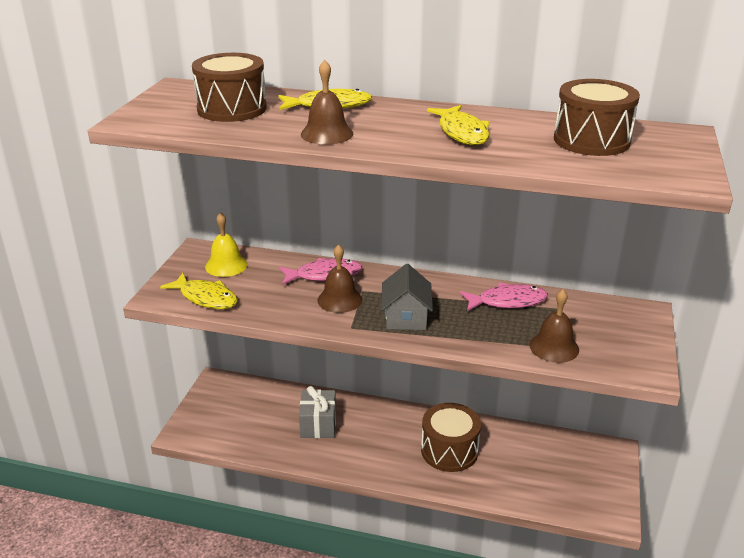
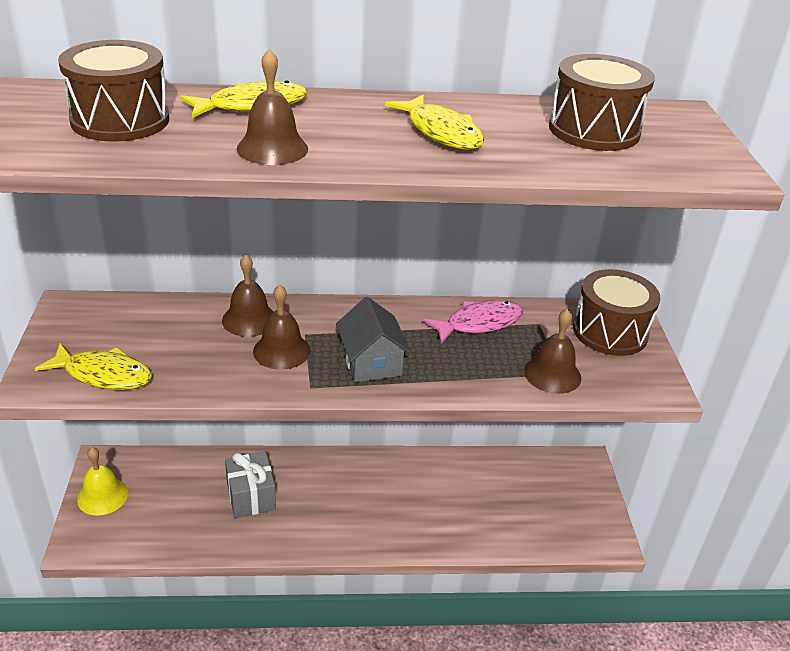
camera: 20 degrees left, 5 degrees up
yellow bell [205,212,248,277] -> yellow bell moved to [77,447,128,516]
pink fish [279,258,362,285] -> brown bell [222,254,274,337]
brown drum [421,403,481,472] -> brown drum moved to [573,269,660,356]

